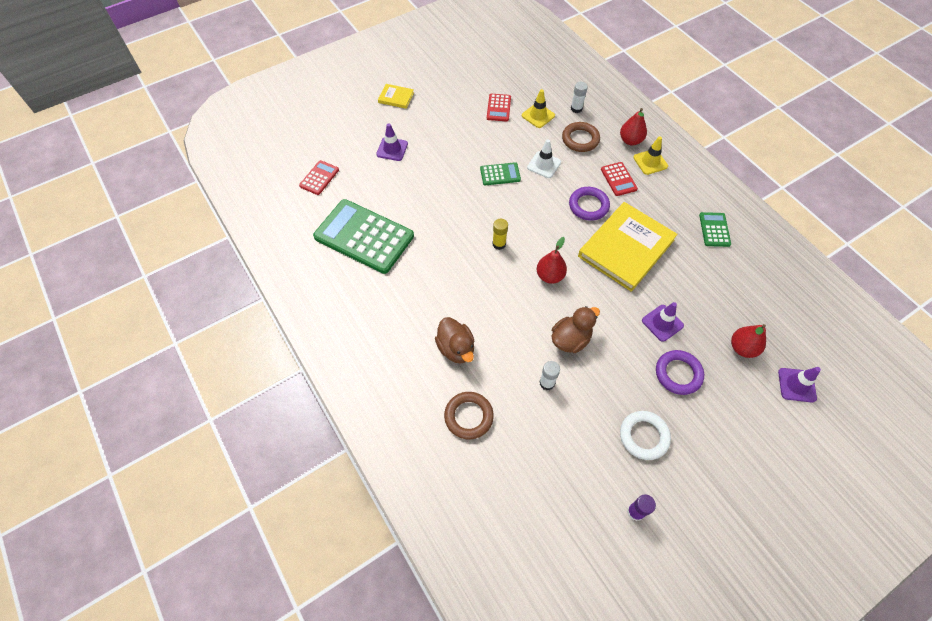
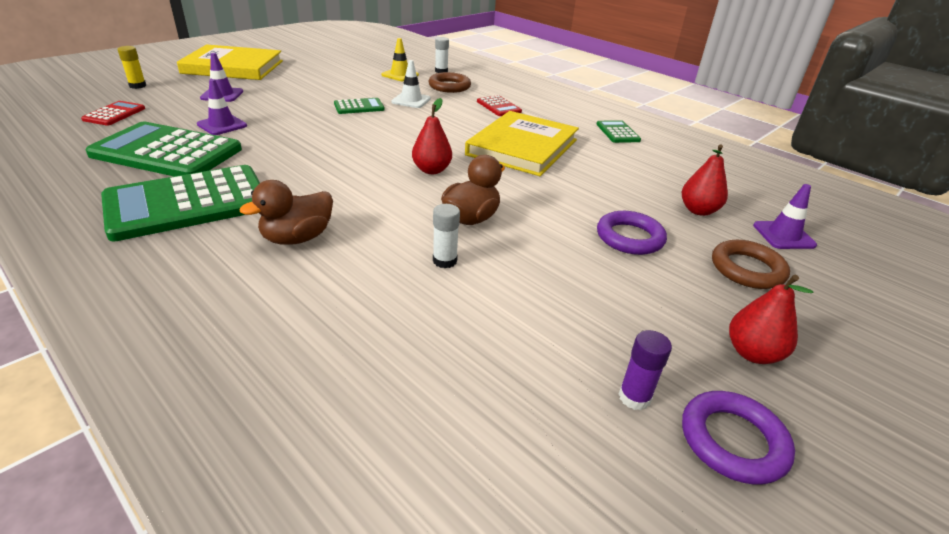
camera: 15 degrees left, 25 degrees down
yellow book [378,84,414,109] -> yellow book [177,44,283,80], size x2.27
brown duck [435,317,474,363] -> brown duck turned 90 degrees clockwise [240,180,333,245]
brown ring [444,392,494,439] -> brown ring moved to [712,240,790,289]
red calculator [487,94,511,122] -> none
yellow glue stick [492,219,508,250] -> yellow glue stick moved to [117,46,146,89]
purple ring [569,187,610,221] -> purple ring moved to [682,391,795,485]
red pear [620,108,647,145] -> red pear moved to [729,275,814,364]
white ring [620,411,671,460] -> none
yellow traffic cone [633,136,668,175] -> none
purple traffic cone [642,302,684,342] -> purple traffic cone moved to [197,79,247,135]
none -> green calculator [101,165,260,241]

